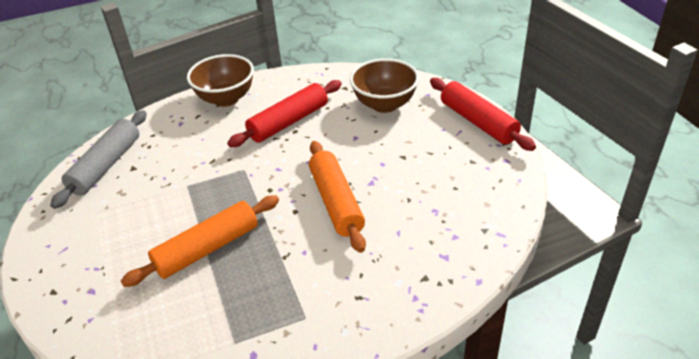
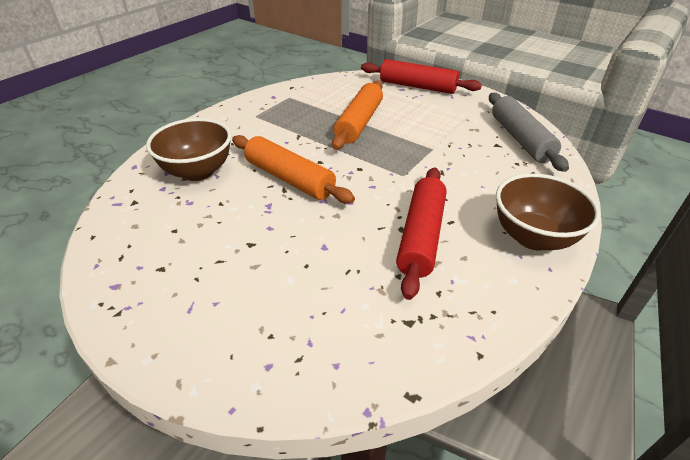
camera: 145 degrees right, 0 degrees up
brown bowl [350,58,419,113] -> brown bowl moved to [146,118,232,181]
red rolling pin [430,78,536,151] -> red rolling pin moved to [361,59,482,94]

